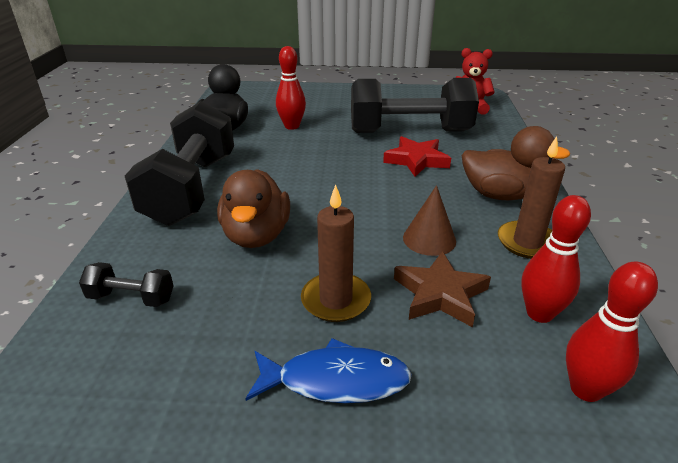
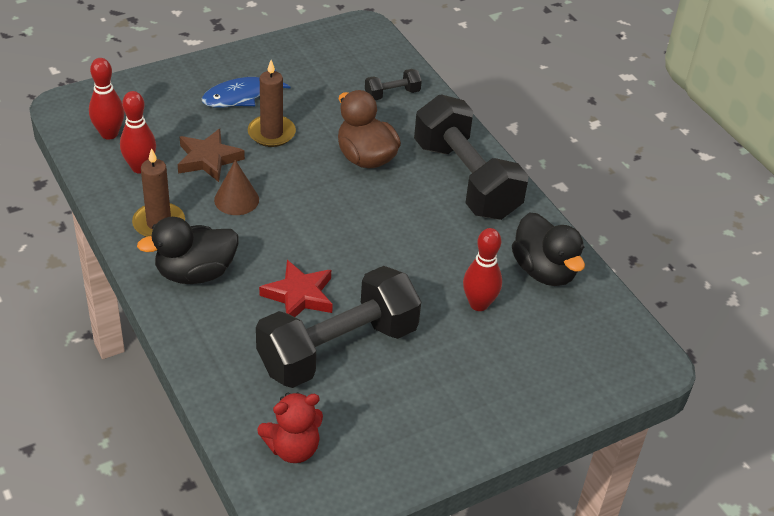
camera: 145 degrees right, 10 degrees up
brown duck [462,126,570,200] -> black duck [137,217,238,284]

